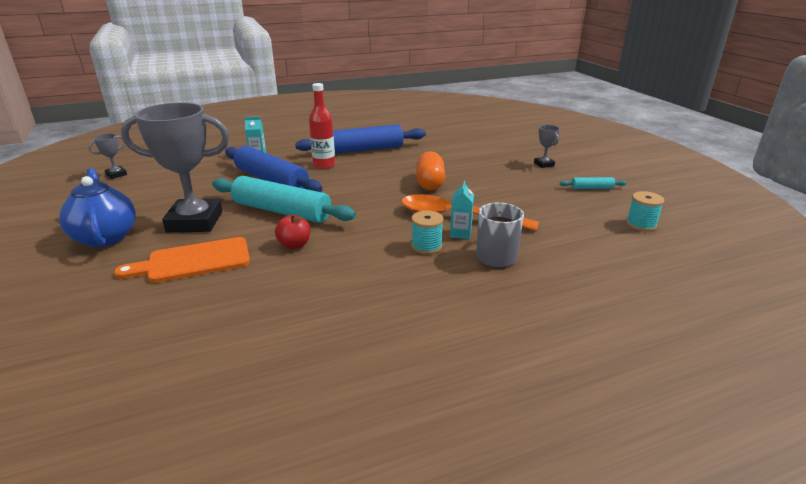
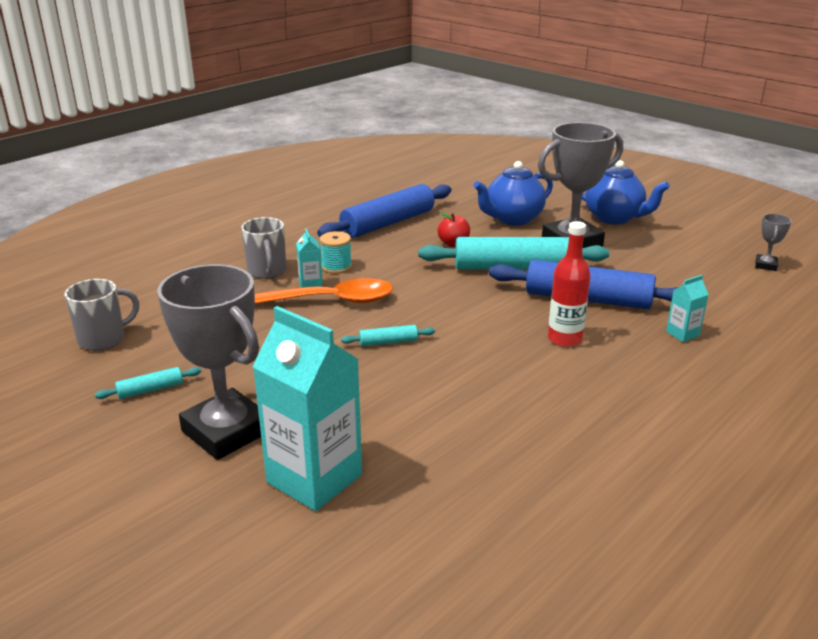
camera: 155 degrees right, 0 degrees up
orange cutting board [114,237,250,283] -> blue teapot [474,161,553,225]
blue rolling pin [295,124,426,154] -> blue rolling pin moved to [317,184,451,238]
orange capsule [416,151,445,190] -> turquoise rolling pin [341,325,435,346]
grey trophy [534,125,560,168] -> grey trophy [157,264,261,460], size x2.37
turquoise spool [626,191,664,232] -> grey mug [64,279,139,351]
none -> turquoise carton [252,306,362,511]

